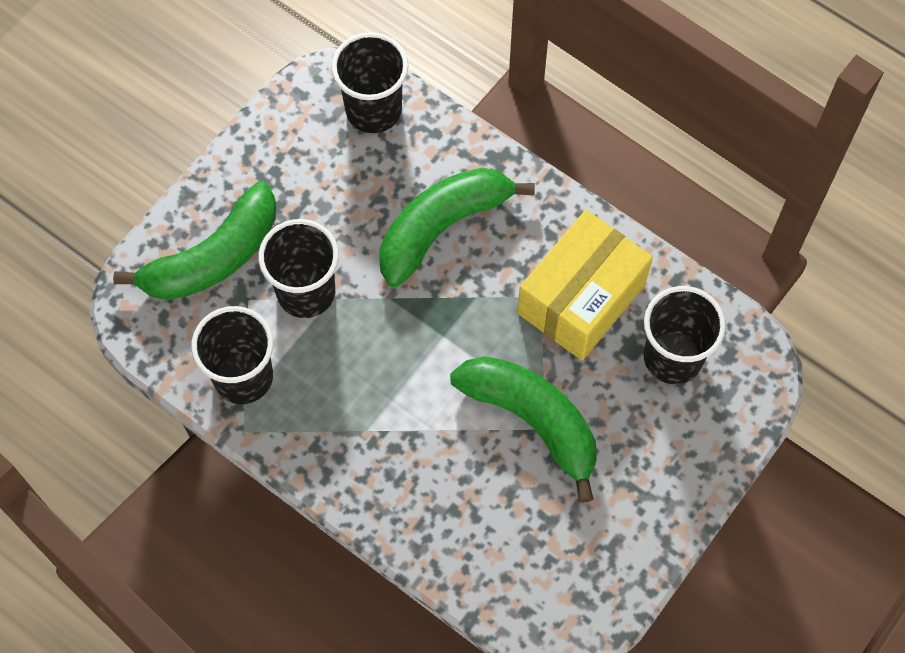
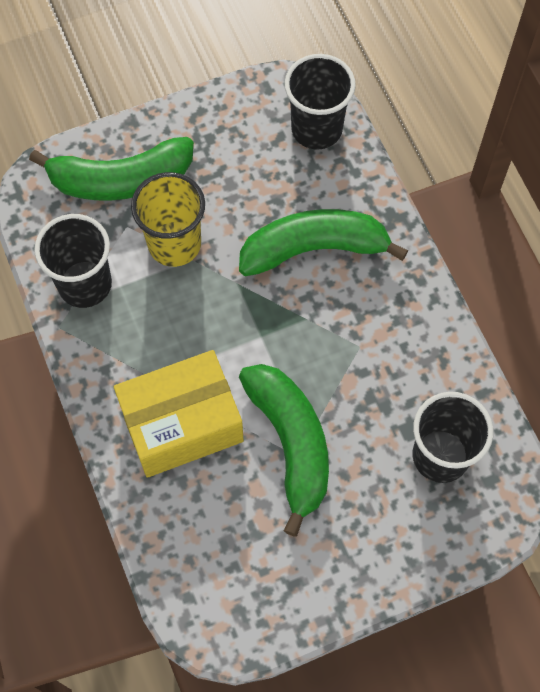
camera: 30 degrees right, 0 degrees up
black cup [258,219,339,318] -> yellow cup [131,172,205,267]
yellow box [517,210,653,361] -> yellow box moved to [114,350,244,478]

